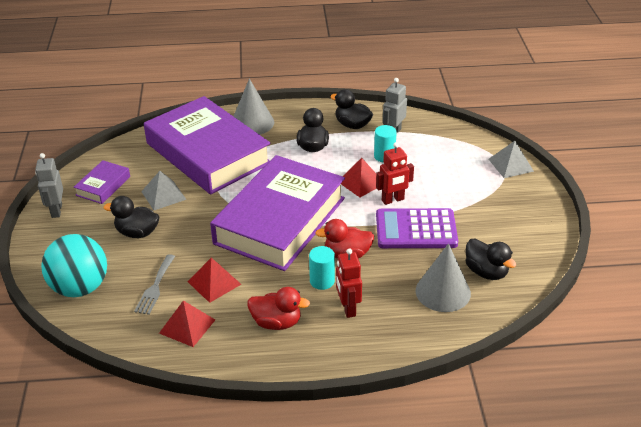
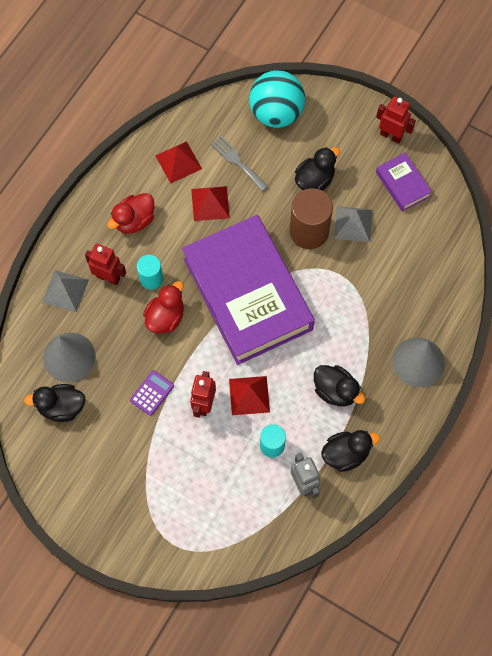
camera: 125 degrees right, 30 degrees up
grey robot [35,153,63,218] -> red robot [376,96,416,143]
purple book [144,96,271,194] -> none
purple calculator [376,208,458,248] -> purple calculator [130,370,174,416], size x0.49
grey pyramid [489,141,534,178] -> grey pyramid moved to [42,270,89,312]
none -> brown cylinder [290,188,333,249]

